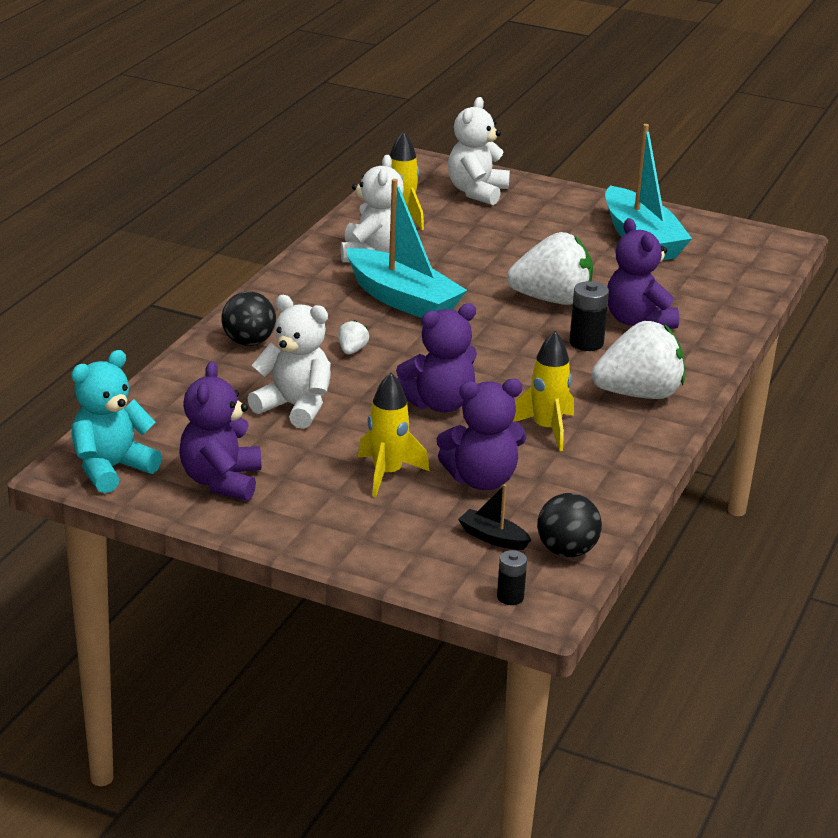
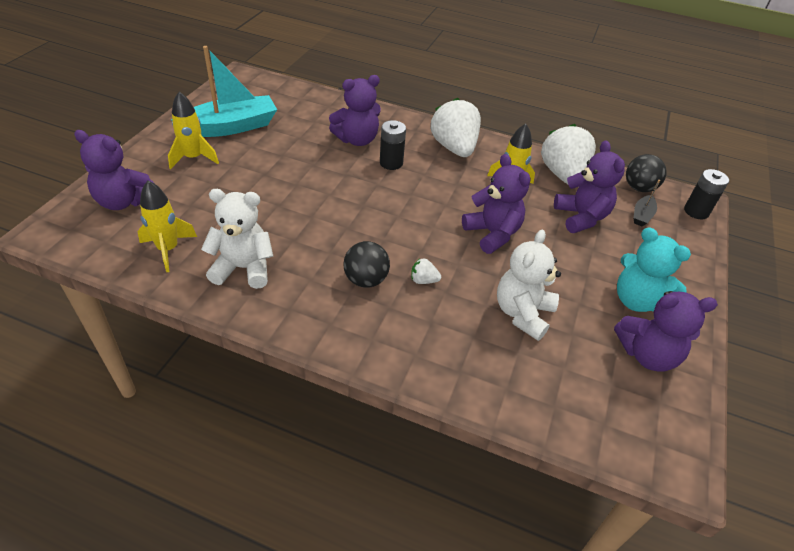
camera: 95 degrees left, 15 degrees up
turquoise teddy bear [71,350,162,493] -> turquoise teddy bear moved to [617,227,691,312]
black ball [222,291,276,346] -> black ball moved to [343,241,390,288]
turquoise boat [347,179,467,318] -> none
yellow rocket [358,373,429,497] -> yellow rocket moved to [168,92,219,169]
white teddy bear [448,97,510,205] -> purple teddy bear [74,130,155,210]
black battery [497,550,527,605] -> black battery [684,169,729,219], size x1.56
white strawberry [507,232,593,305] -> white strawberry moved to [541,124,596,184]

